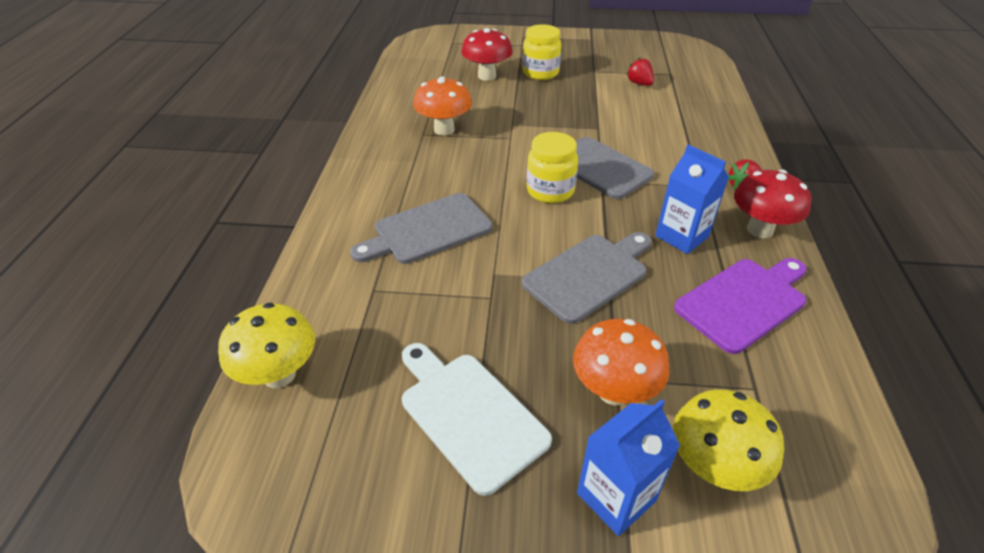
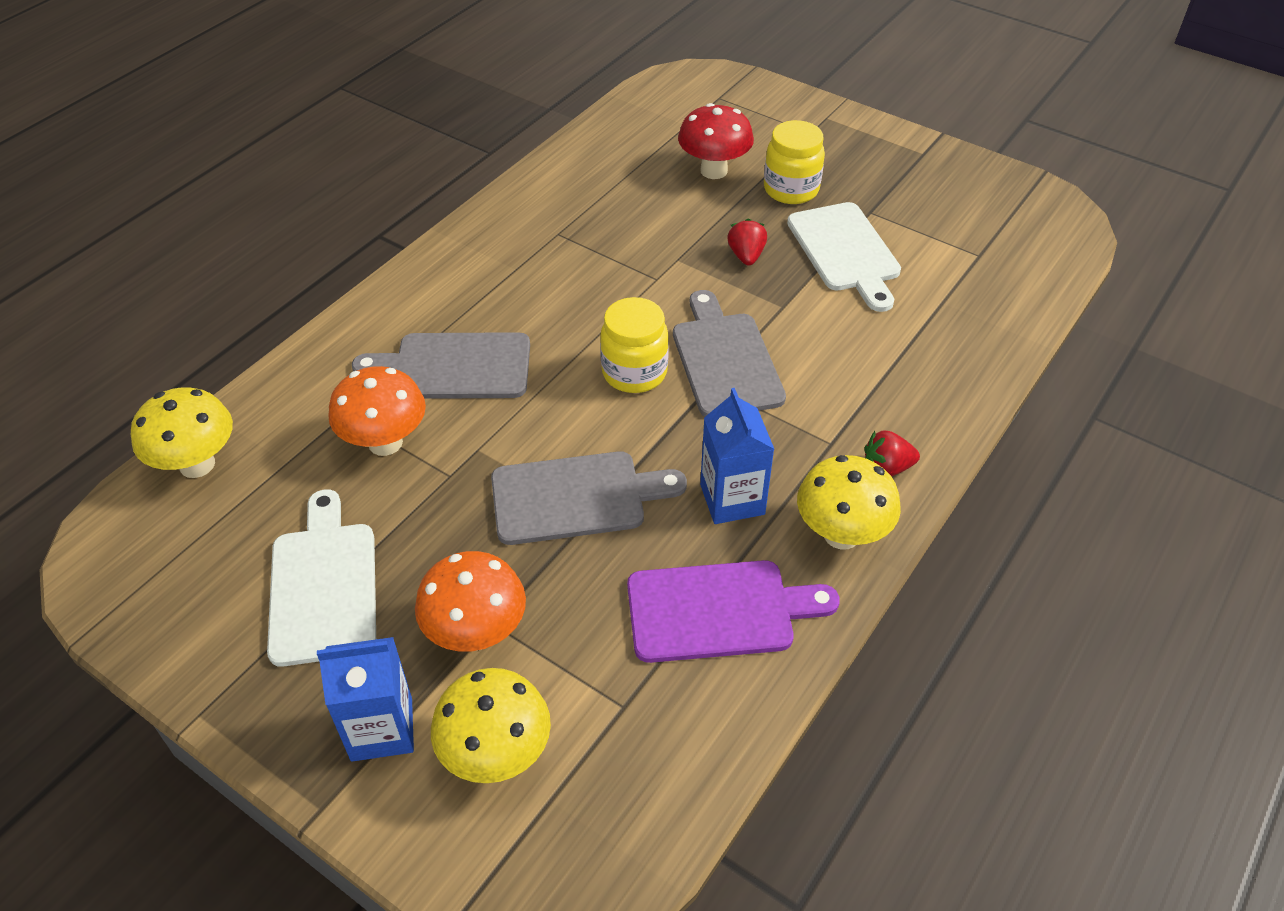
camera: 30 degrees right, 5 degrees up
orange mushroom [413,76,472,135] -> orange mushroom moved to [328,366,426,456]
red strawberry [626,57,654,86] -> red strawberry moved to [727,218,767,266]
red mushroom [734,170,811,238] -> yellow mushroom [797,455,901,549]
none -> white cutting board [787,202,901,312]

